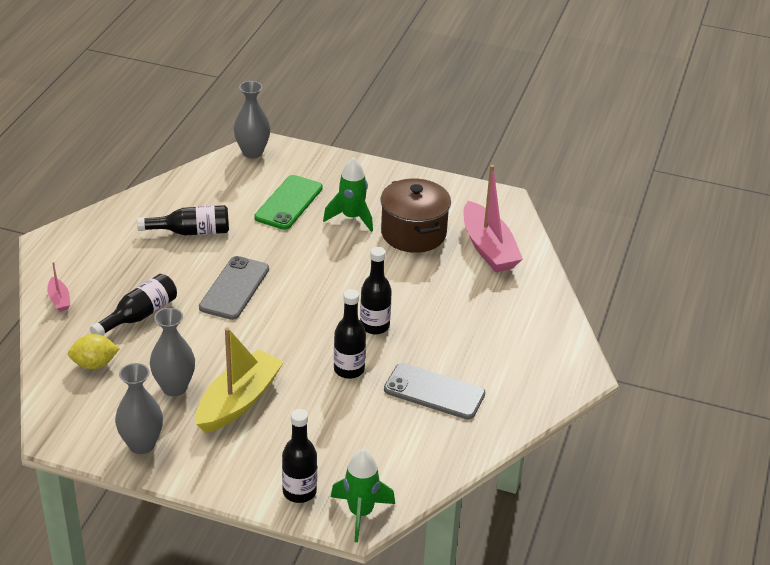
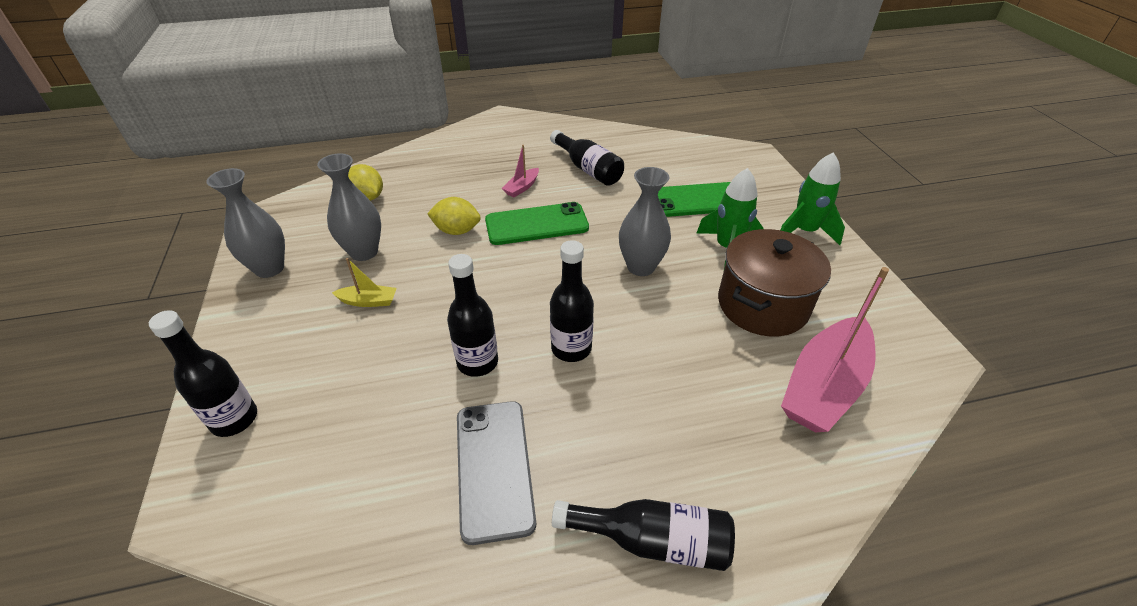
camera: 60 degrees right, 5 degrees up
pink boat [47,262,70,312] -> pink boat moved to [502,145,539,197]
black bottle [90,274,177,336] -> black bottle moved to [552,499,735,571]
yellow boat [196,327,284,433] -> yellow boat [332,258,397,307], size x0.45
grey phone [199,256,269,320] -> green phone [485,202,589,245]
grey vase [234,81,270,158] -> grey vase moved to [619,167,671,276]
green rocket [331,449,395,542] -> green rocket moved to [780,152,845,245]
none -> yellow lemon [427,197,481,235]

